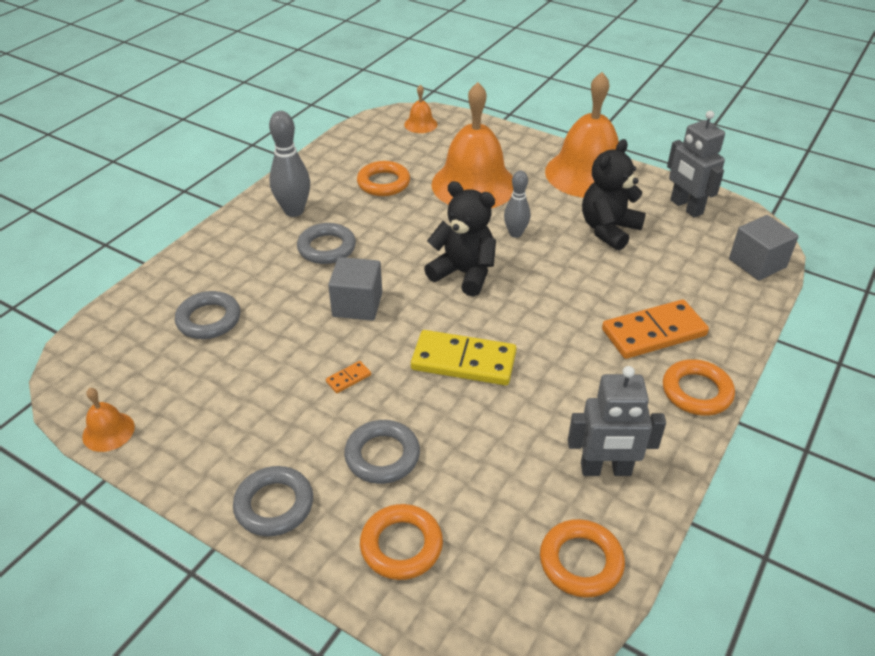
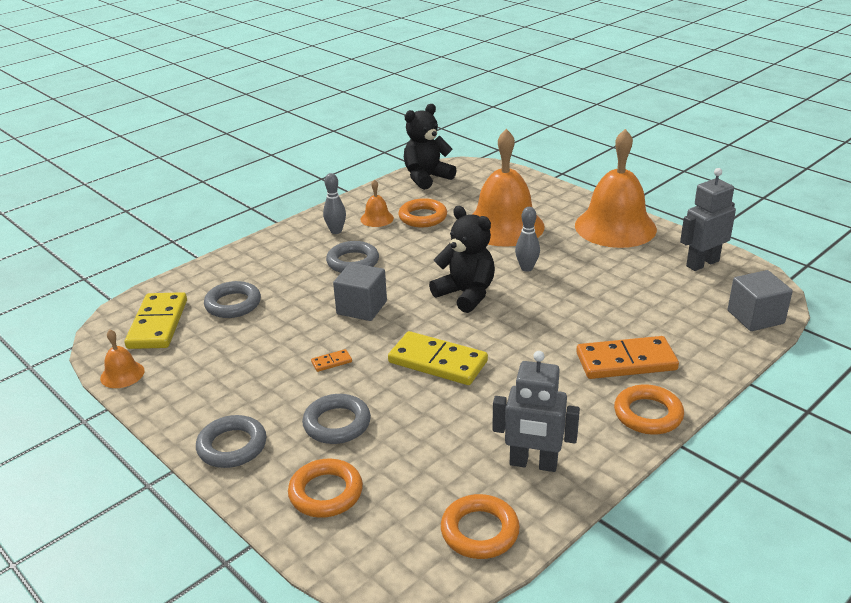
camera: 15 degrees right, 10 degrees down
grey bowling pin [269,111,310,217] -> grey bowling pin [323,173,346,234], size x0.64
orange bell [404,85,437,133] -> orange bell moved to [360,179,394,227]
black teddy bear [582,139,646,250] -> black teddy bear moved to [404,104,457,190]
grey robot [667,111,725,218] -> grey robot turned 75 degrees clockwise [680,168,736,271]
none -> yellow domino [125,292,187,349]

